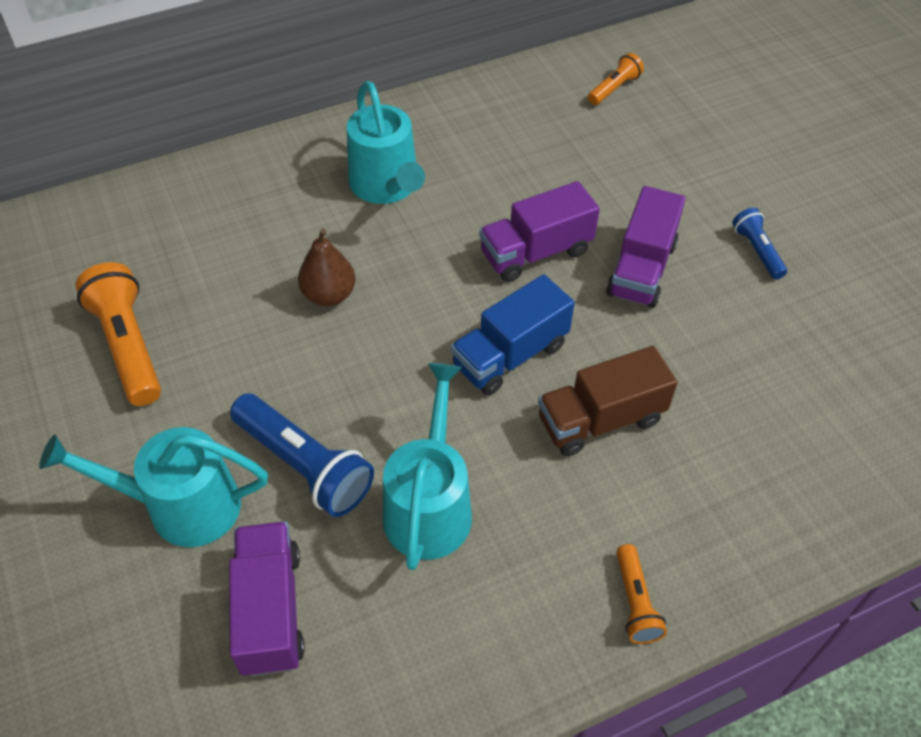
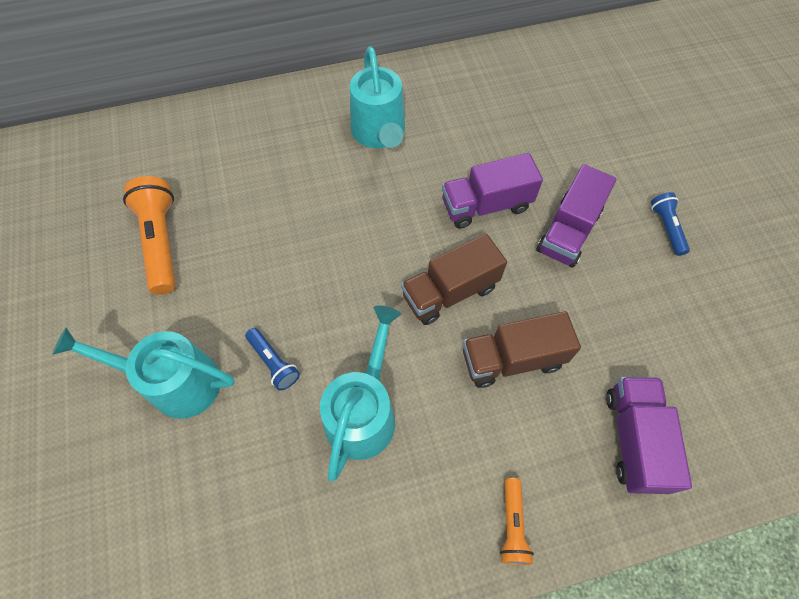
camera: 10 degrees right, 10 degrees up
purple truck [229,521,305,676] -> purple truck moved to [606,377,692,494]
blue flashlight [230,394,374,517] -> blue flashlight [245,328,300,391], size x0.55
brown pear [298,228,356,306] -> none
blue truck [451,274,575,396] -> brown truck [401,234,507,325]
orange flashlight [588,53,644,105] -> none

